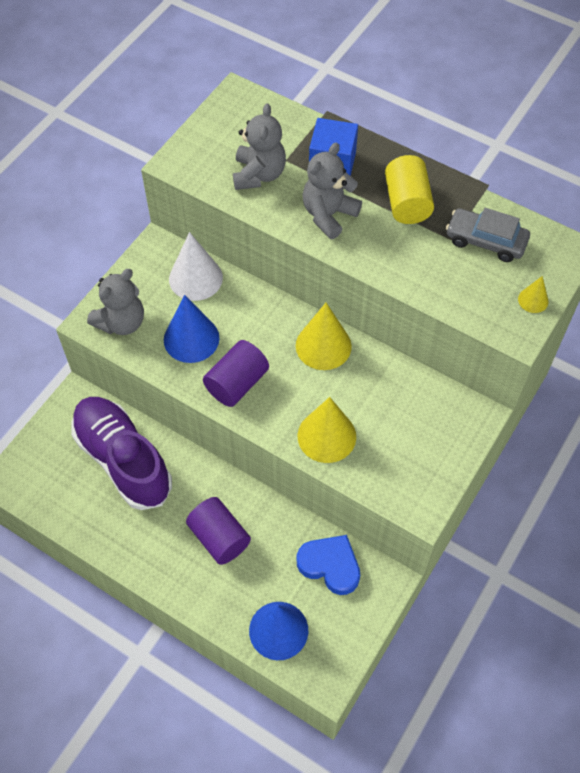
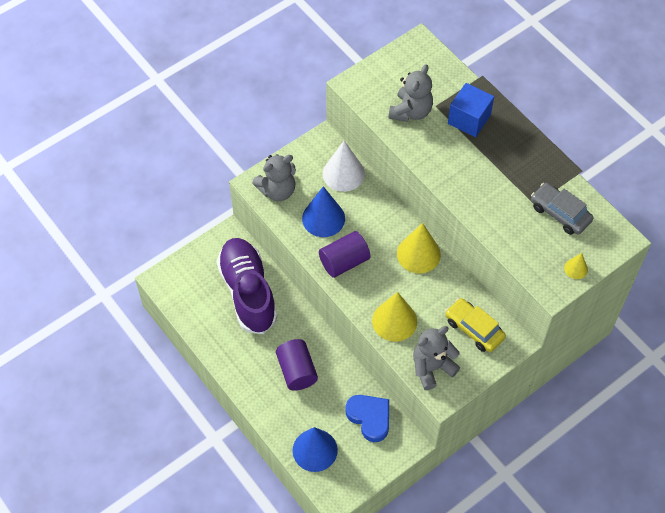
camera: 20 degrees right, 0 degrees up
grey teddy bear [303,143,362,239] -> grey teddy bear moved to [413,326,460,390]
yellow cylinder [385,155,434,224] -> none
none -> yellow car [445,298,506,352]

